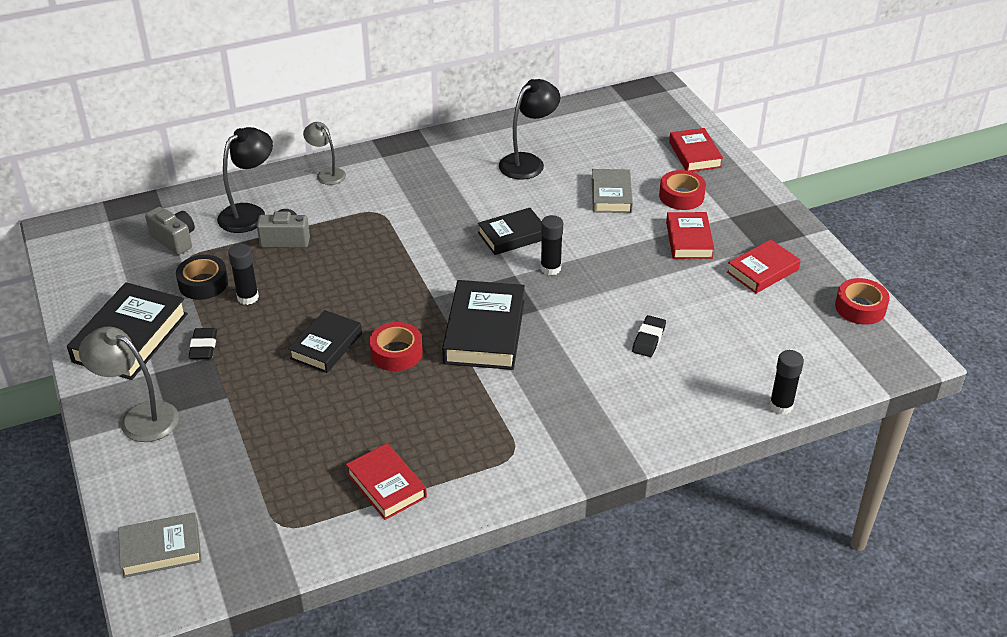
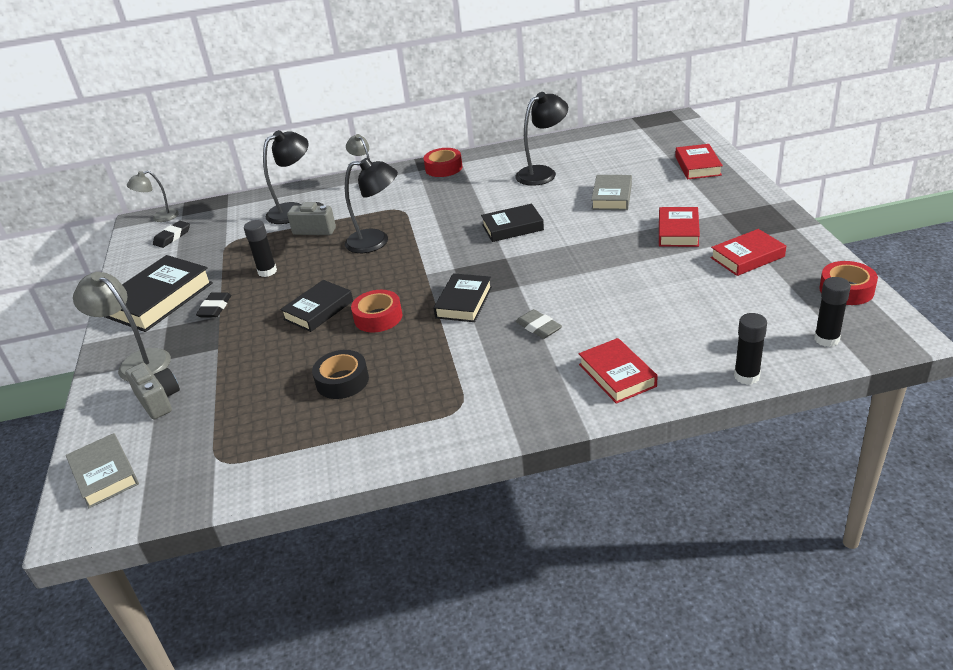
camera: 15 degrees right, 5 degrees down
grey book [118,513,202,578] -> grey book turned 60 degrees clockwise [66,433,139,508]
grey camera [145,207,195,255] -> grey camera moved to [125,363,180,420]
black tape [176,255,228,300] -> black tape moved to [312,350,369,399]
red book [346,443,427,520] -> red book moved to [579,338,658,404]
black book [442,280,525,370] -> black book [434,273,492,322], size x0.63
black glue stick [540,215,563,275] -> black glue stick moved to [814,277,851,347]
black eraser [632,315,666,357] -> black eraser moved to [153,221,190,248]
red tape [659,170,706,210] -> red tape moved to [424,148,463,177]
none -> grey lamp [127,171,179,222]
none -> black lamp [345,158,398,253]
none -> grey eraser [516,309,562,339]

